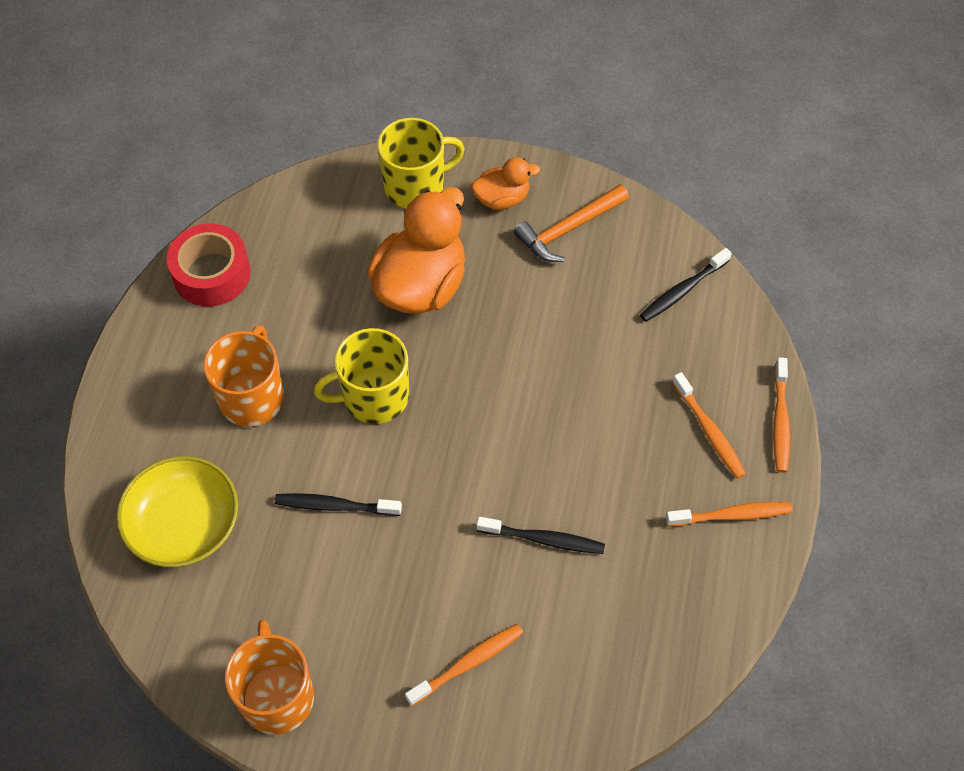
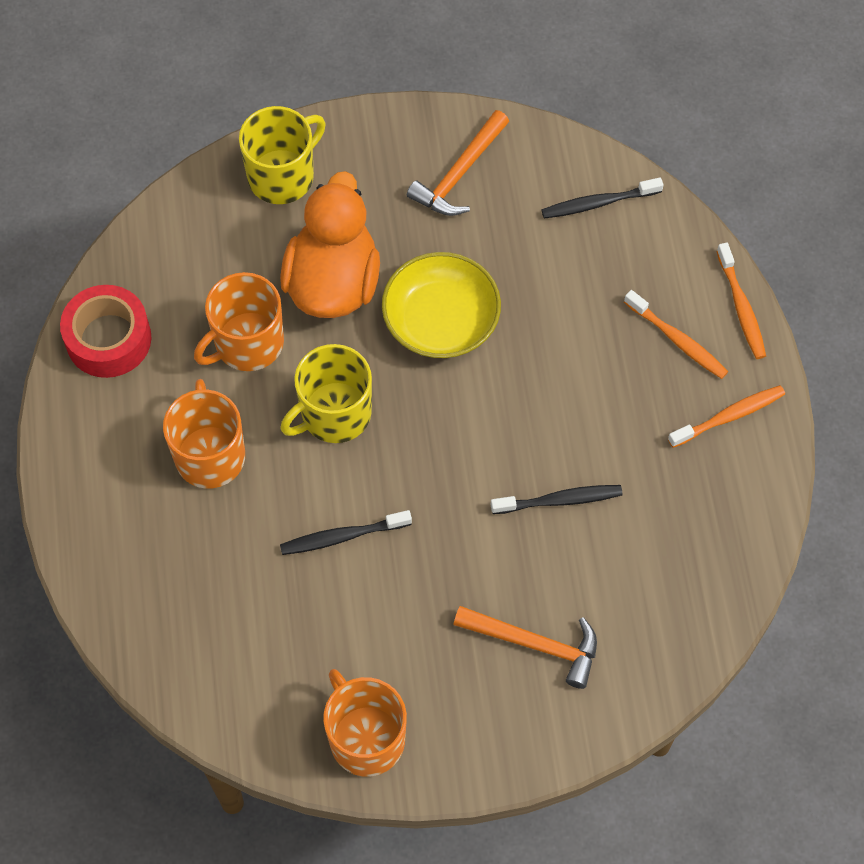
camera: 20 degrees left, 5 degrees up
yellow bowl [117,456,238,567] -> yellow bowl moved to [382,252,501,358]
orange toothbrush [405,624,523,706] -> orange hammer [453,606,597,689]
orange duck [471,157,540,210] -> none
black toothbrush [640,248,732,322] -> black toothbrush turned 45 degrees clockwise [541,177,664,219]
none -> orange mug [194,272,284,371]

